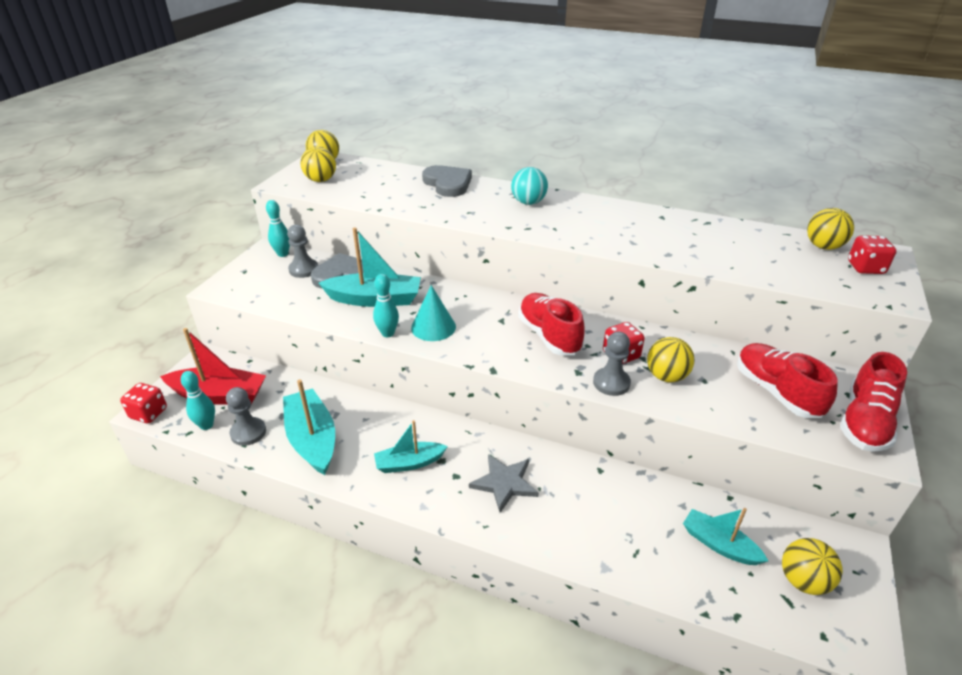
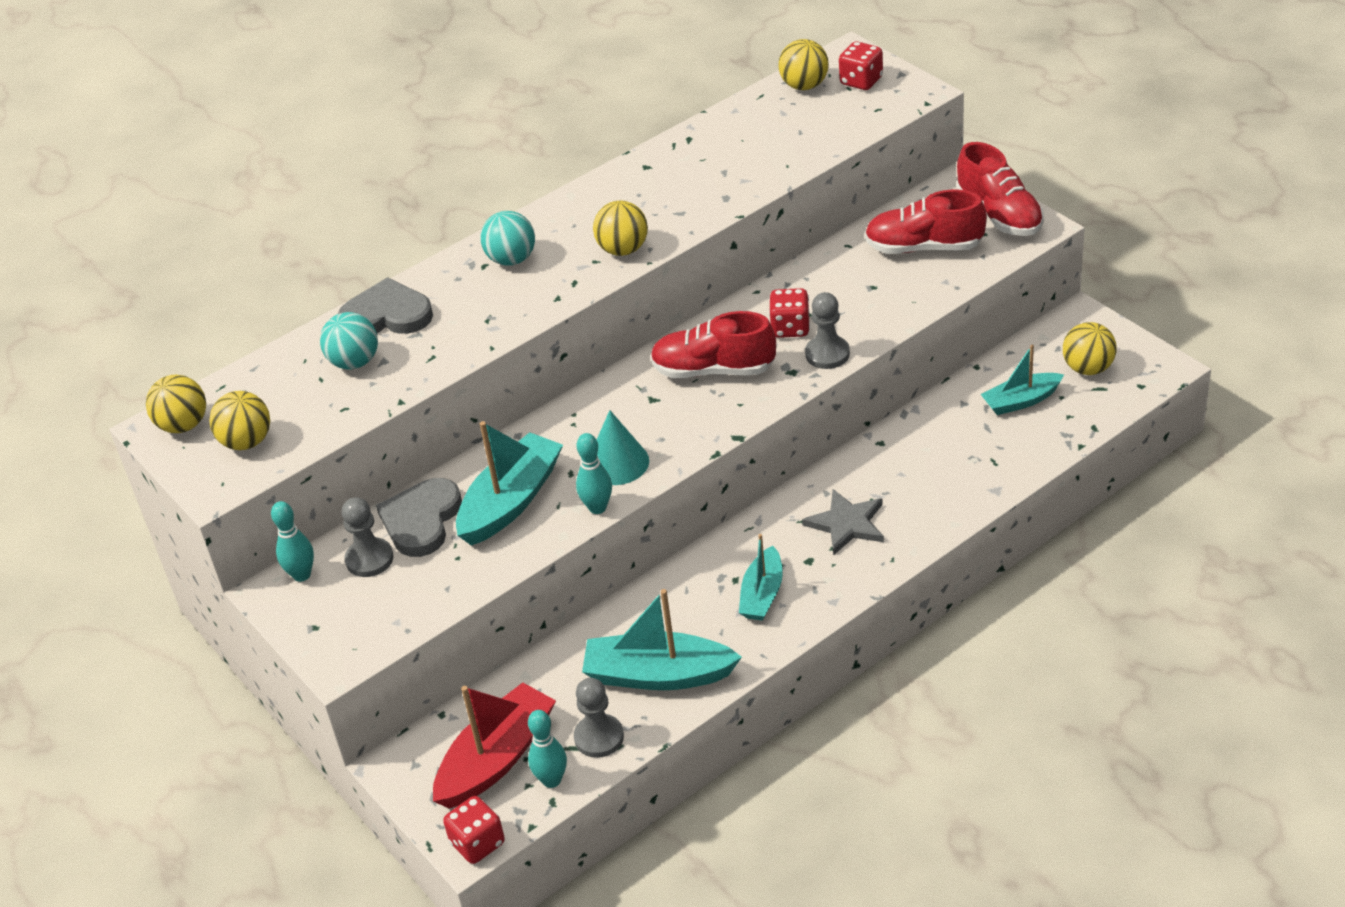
camera: 55 degrees left, 5 degrees up
yellow ball [647,337,695,383] -> yellow ball moved to [593,201,648,256]
none -> turquoise ball [320,312,378,370]

